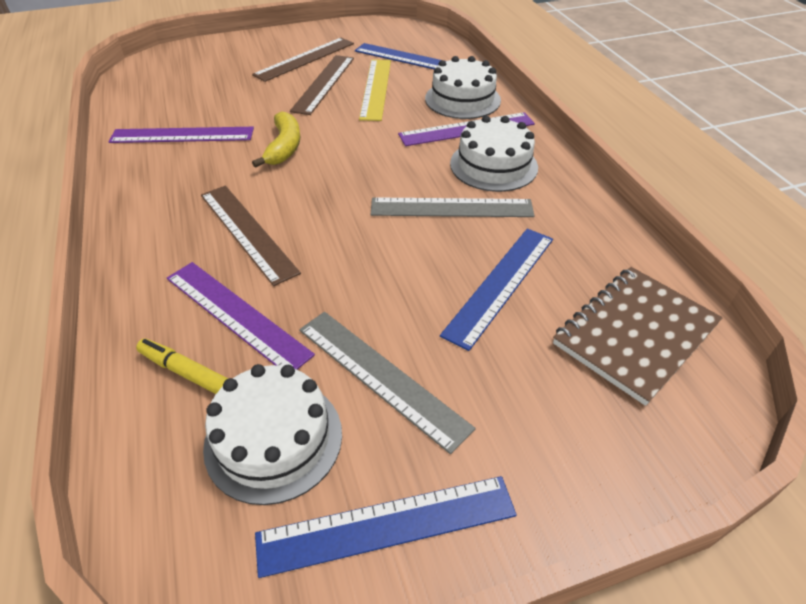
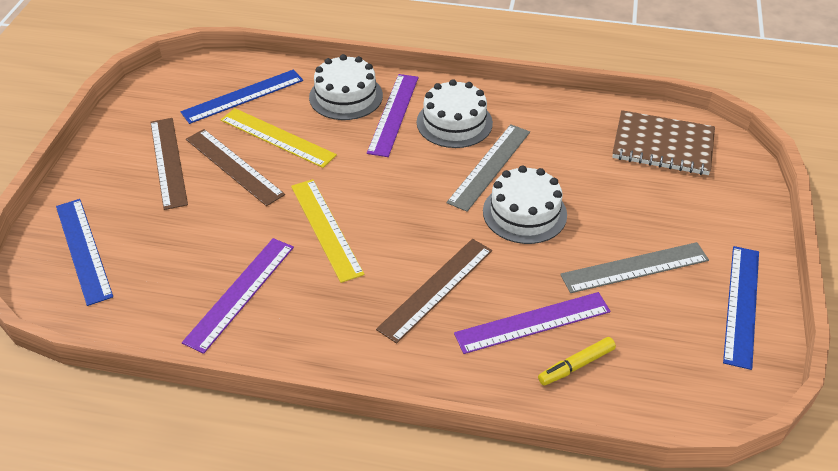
camera: 60 degrees left, 0 degrees up
brown ruler [201,186,301,286] -> brown ruler turned 45 degrees counterclockwise [376,239,492,344]
white cake [203,364,342,505] -> white cake moved to [483,165,567,244]
yellow banana [252,111,300,168] -> yellow ruler [291,179,365,283]
blue ruler [440,229,553,351] -> blue ruler moved to [56,199,113,306]
brown notebook [553,267,723,406] -> brown notebook turned 60 degrees counterclockwise [612,110,715,175]

